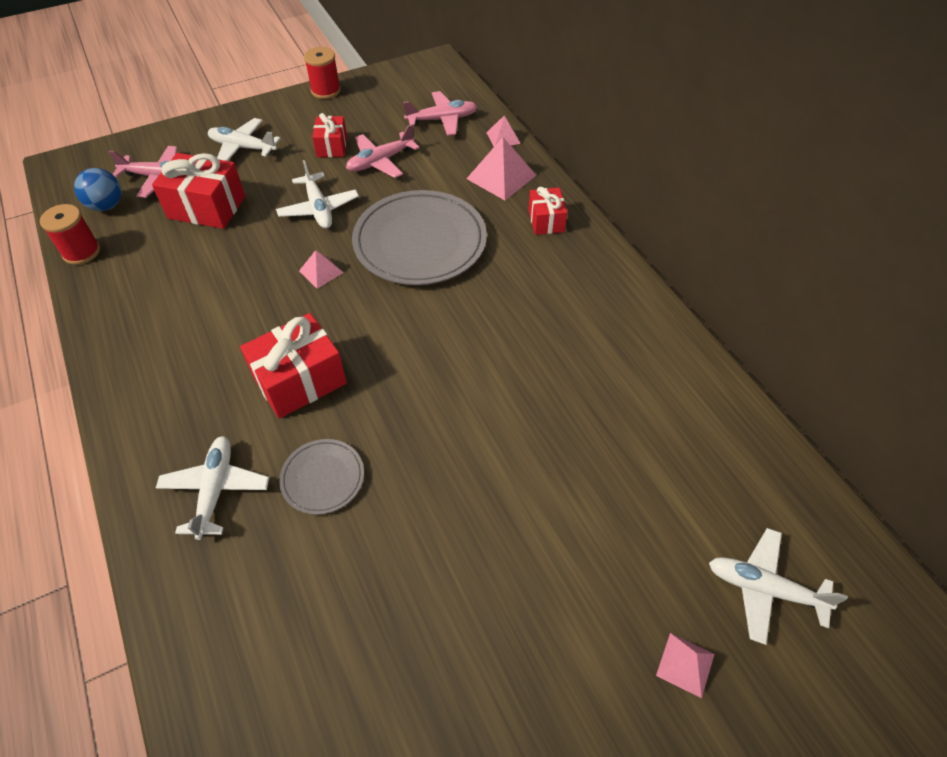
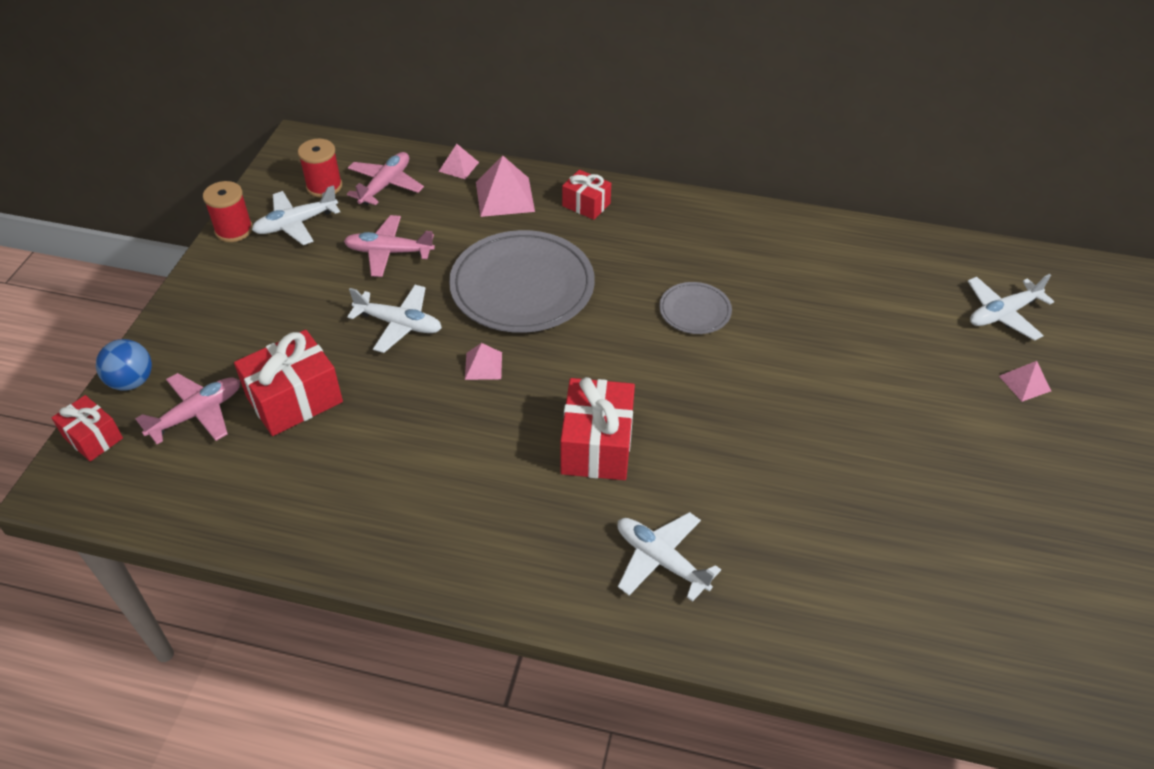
camera: 50 degrees left, 5 degrees down
red spool [40,204,100,265] -> red spool moved to [298,139,342,198]
blue ball [74,168,121,211] -> blue ball moved to [96,339,152,391]
white plane [208,118,281,161] -> white plane moved to [252,185,340,245]
grey plate [279,439,364,515] -> grey plate moved to [659,282,732,334]
red gift [312,113,347,157] -> red gift moved to [52,395,123,461]
pink plane [346,124,420,178] -> pink plane turned 90 degrees clockwise [344,215,435,277]

